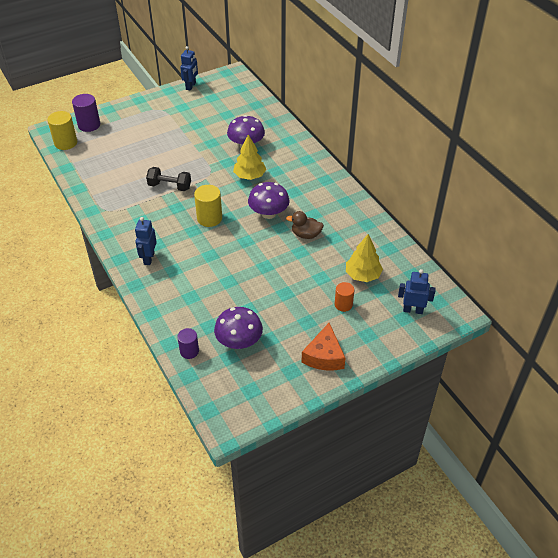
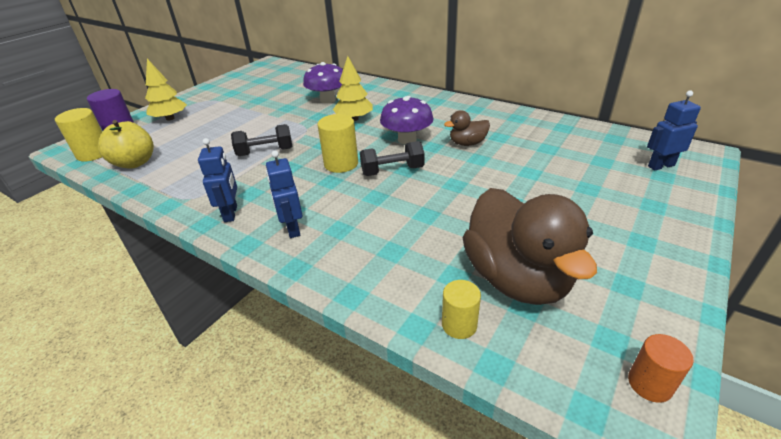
camera: 25 degrees left, 10 degrees down
purple cylinder [177,328,199,359] -> yellow cylinder [442,280,481,339]
blue robot [180,46,198,91] -> blue robot moved to [198,138,237,222]
purple mushroom [214,307,263,349] -> brown duck [463,188,597,305]
orange cheese [301,323,346,370] -> none
orange cylinder [335,282,354,312] -> orange cylinder moved to [628,334,694,403]
yellow tree [346,234,383,282] -> yellow tree moved to [145,59,187,120]
none -> yellow apple [98,120,154,168]
none -> black dumbbell [360,141,425,176]

